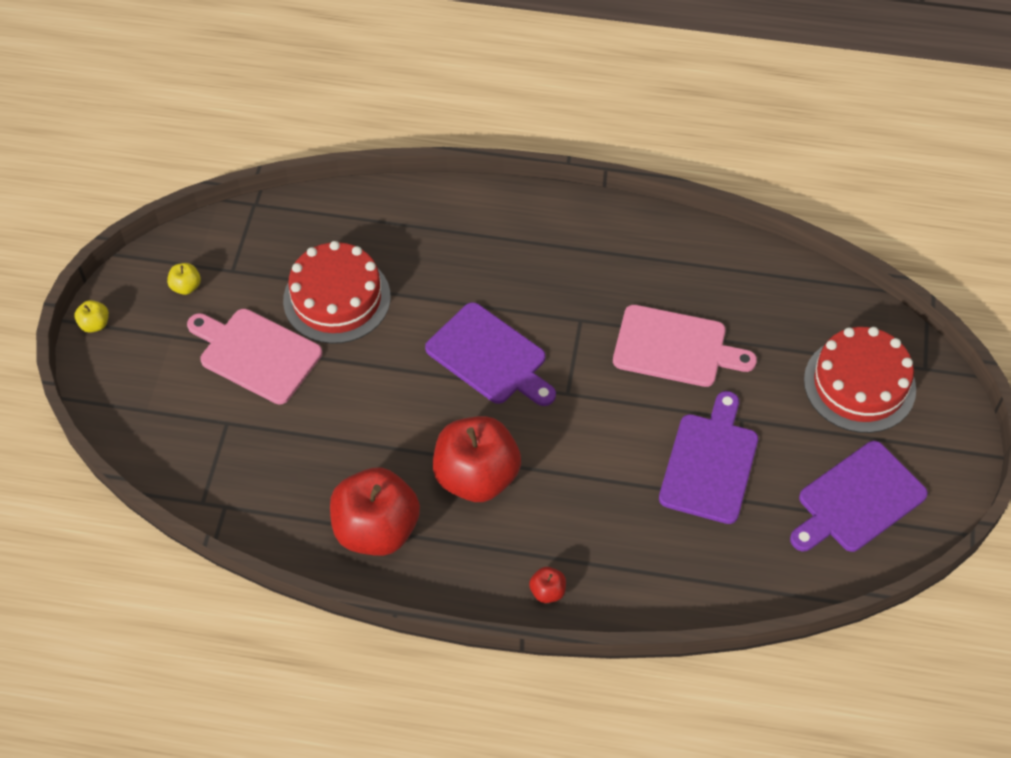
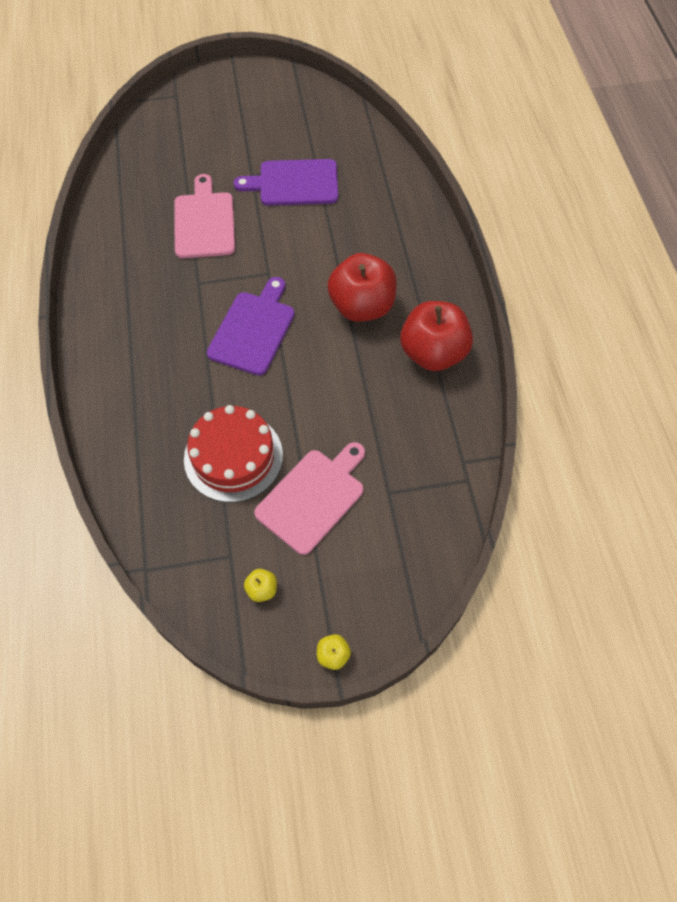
camera: 110 degrees left, 5 degrees up
pink cutting board [187,309,322,405] -> pink cutting board turned 150 degrees counterclockwise [254,442,365,555]
red apple [529,567,566,603] -> none
purple cutting board [790,441,928,552] -> none
red cake [804,327,916,433] -> none

